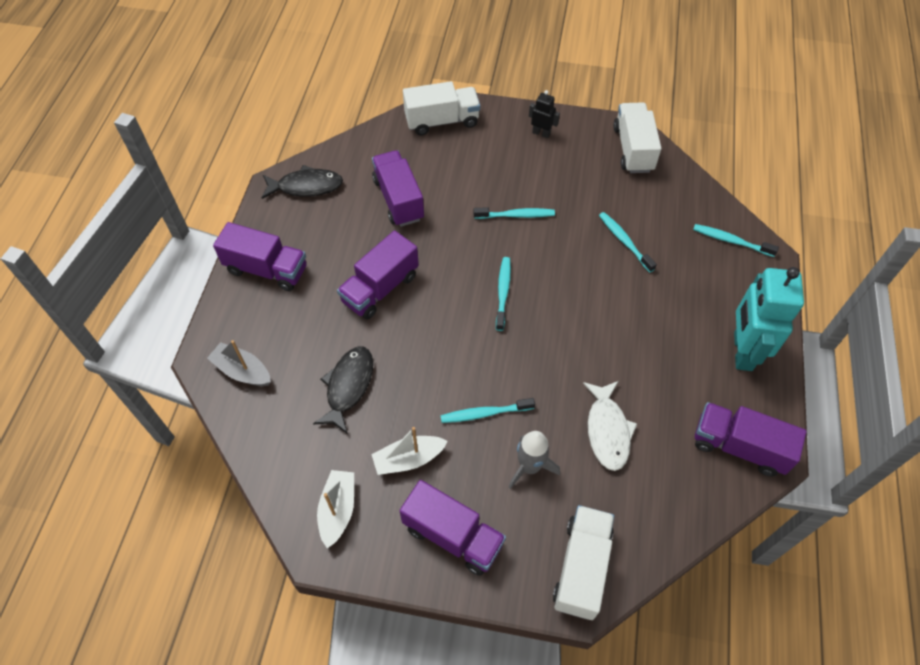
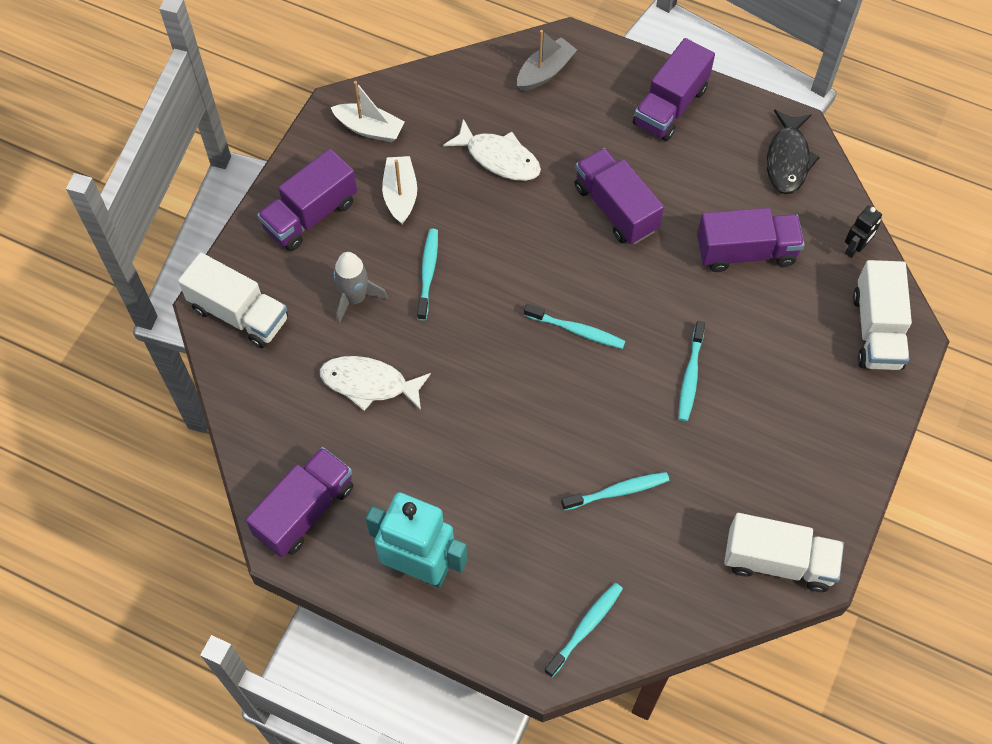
camera: 105 degrees right, 5 degrees up
black fish [313,347,373,433] -> white fish [443,119,541,181]
black robot [529,90,560,138] -> black robot moved to [845,205,882,258]

